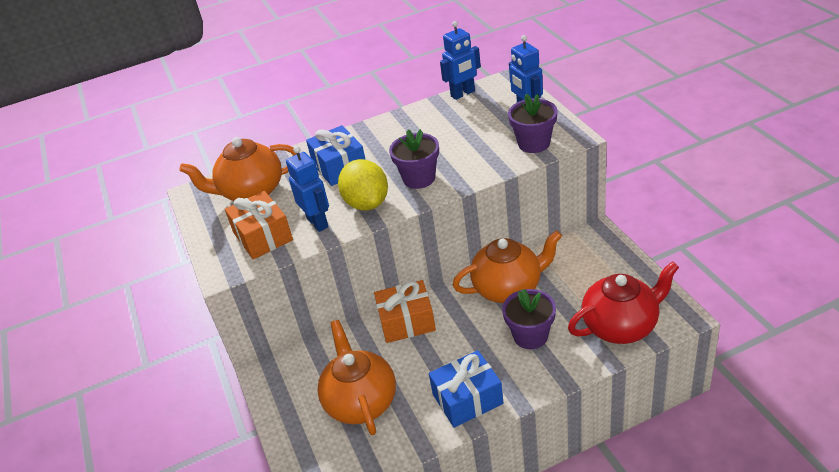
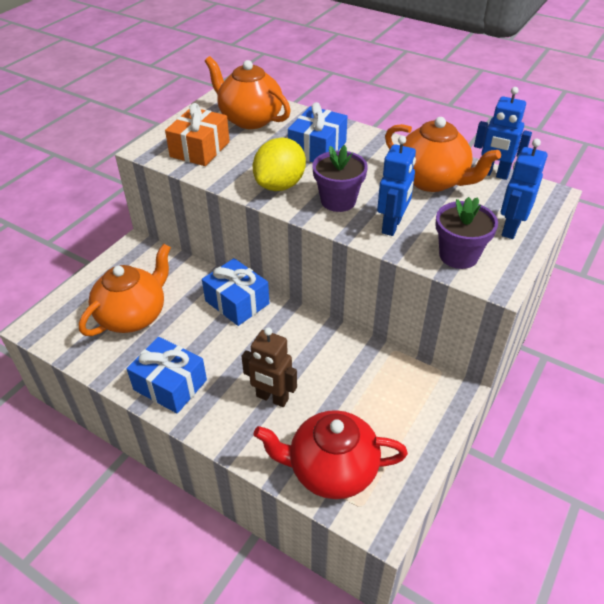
camera: 50 degrees right, 5 degrees up
blue robot [286,146,329,232] -> blue robot moved to [377,136,416,236]
orange gift [374,280,436,343] -> blue gift [202,258,269,326]
orange teapot [453,230,562,303] -> orange teapot moved to [385,117,501,192]
purple flower pot [502,289,556,349] -> brown robot [241,327,297,407]
red teapot [568,261,679,344] -> red teapot turned 150 degrees clockwise [254,410,408,499]

